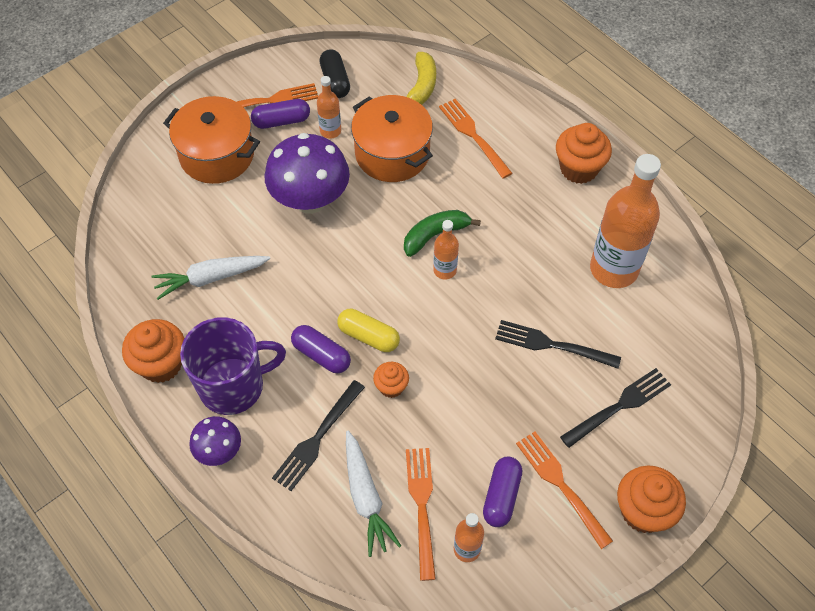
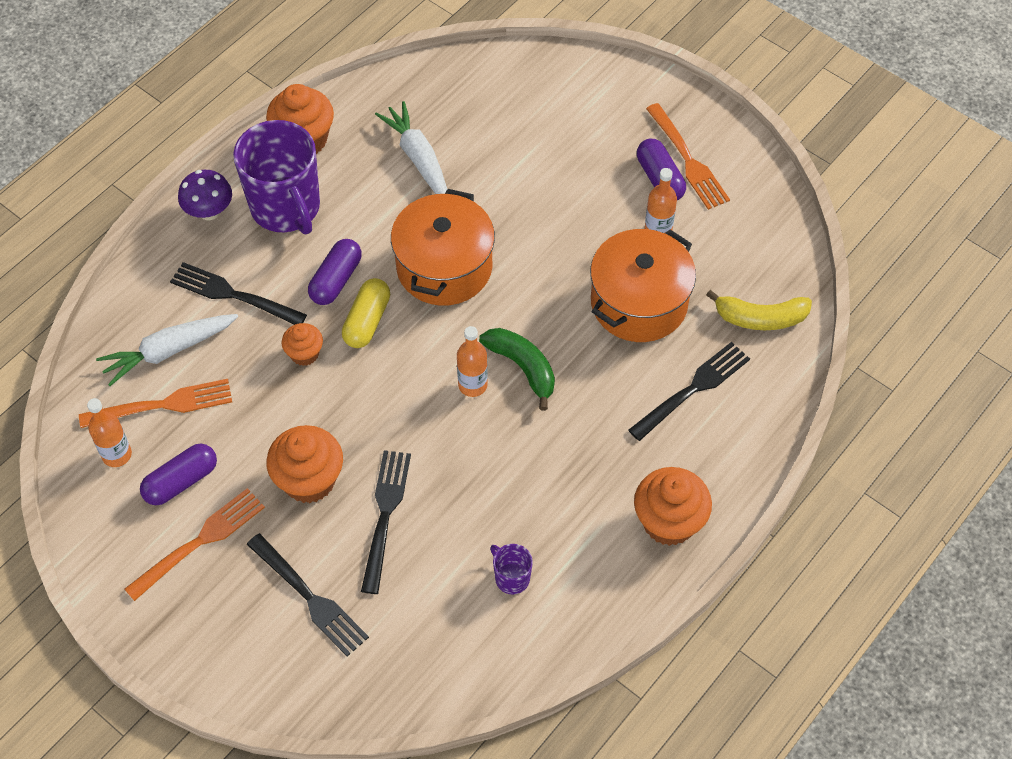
camera: 80 degrees right, 0 degrees up
orange pot [163,96,260,184] -> orange pot moved to [391,189,495,306]
purple mushroom [264,133,350,214] -> none
black capsule [319,49,350,98] -> none
orange fork [439,99,512,179] -> black fork [628,342,750,441]
purple capsule [483,457,522,527] -> purple capsule turned 45 degrees counterclockwise [140,444,217,505]
orange bottle [590,154,661,288] -> purple mug [490,544,533,594]
orange cupcake [617,466,686,533] -> orange cupcake moved to [266,425,343,503]

